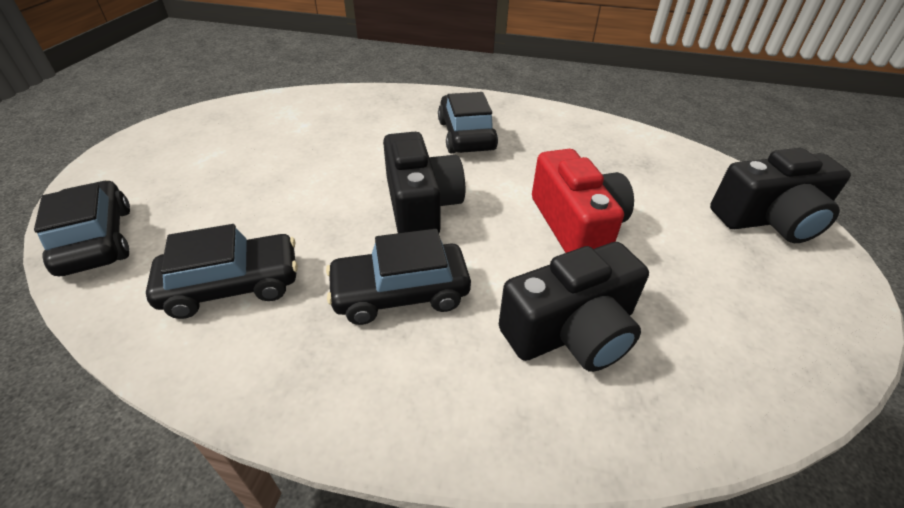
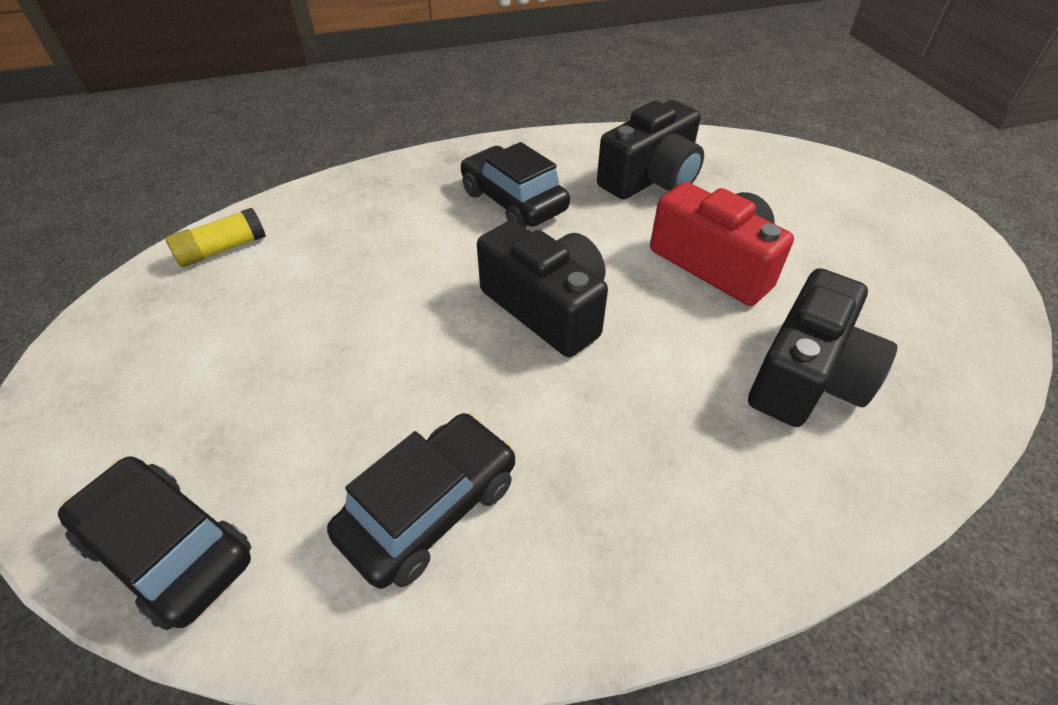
camera: 30 degrees left, 5 degrees up
black car [326,229,471,325] -> none
black camera [710,148,851,243] -> black camera moved to [597,100,704,200]
none -> yellow glue stick [166,208,266,267]

